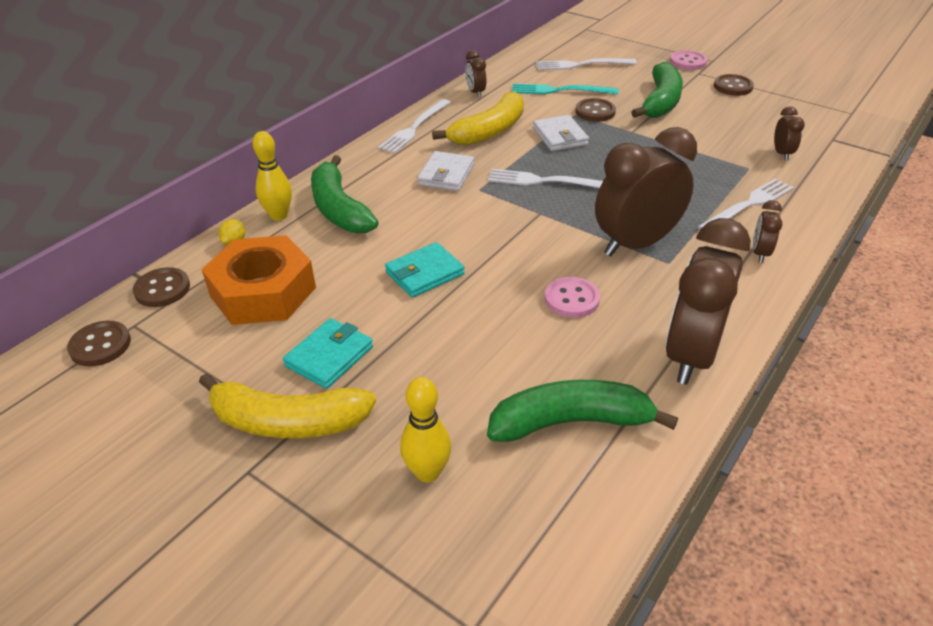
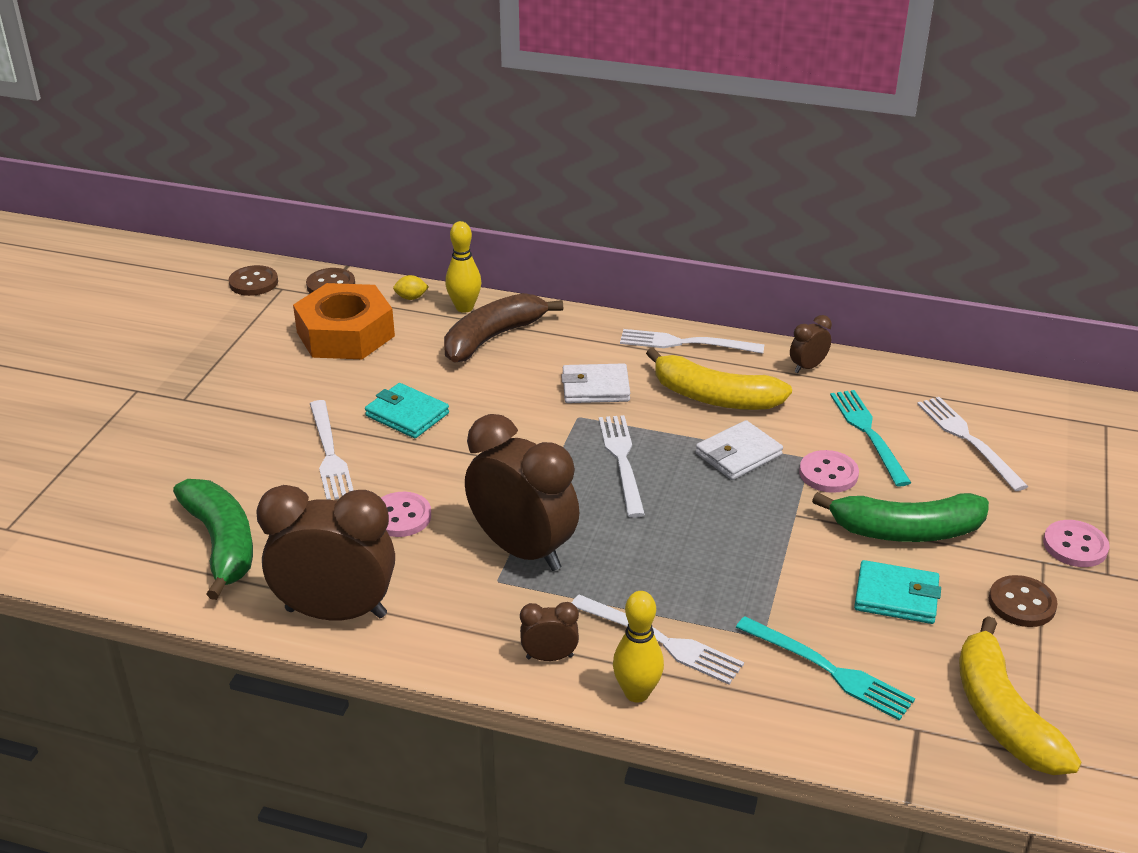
camera: 70 degrees right, 5 degrees down
yellow banana [199,373,376,438] -> yellow banana moved to [959,616,1081,775]
turquoise wallet [283,318,373,389] -> turquoise wallet moved to [854,560,941,624]
green banana [311,155,379,233] -> brown banana [444,293,563,363]
yellow bowling pin [400,377,451,483] -> yellow bowling pin moved to [613,591,664,703]
brown button [575,98,616,122] -> pink button [799,450,859,493]
brown clock [774,106,805,161] -> turquoise fork [736,616,915,721]
none -> white fork [310,400,353,500]

